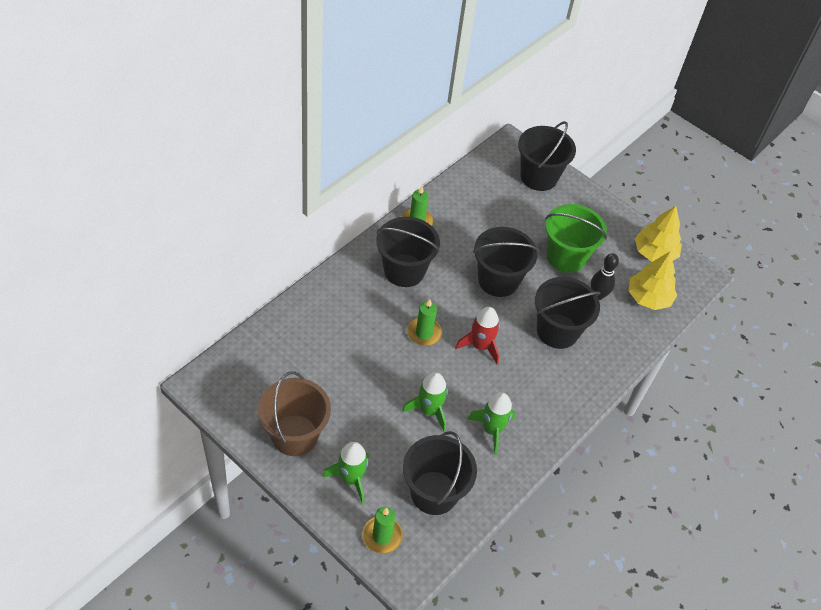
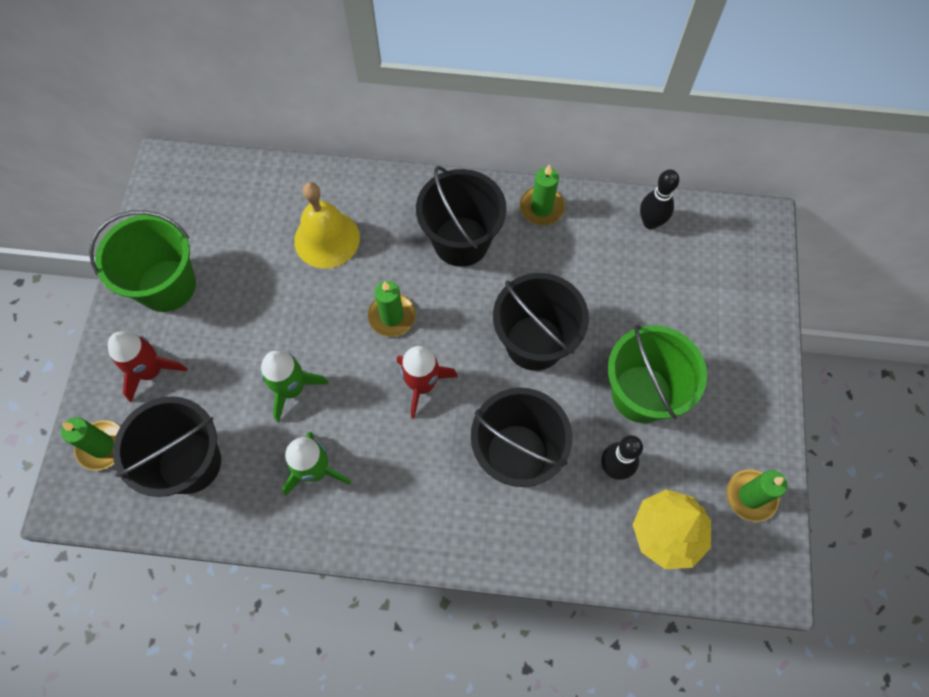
camera: 60 degrees right, 15 degrees up
brown bucket [258,371,331,456] -> green bucket [89,210,196,312]
green rocket [323,442,369,503] -> red rocket [108,331,188,402]
black bucket [518,121,576,191] -> none
yellow tree [635,206,682,262] -> green candle [726,470,787,522]
none -> yellow bell [294,182,360,269]
none -> black bowling pin [640,170,679,229]

